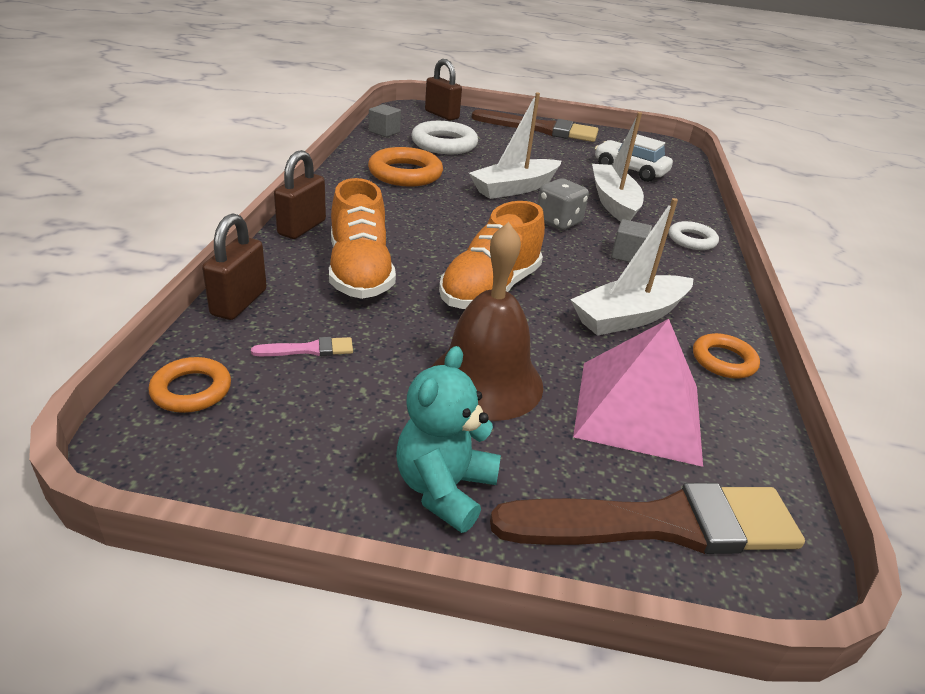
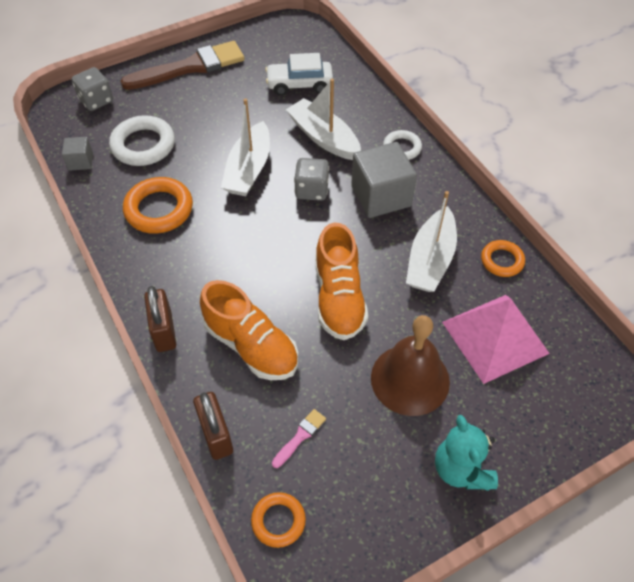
camera: 35 degrees left, 20 degrees up
brown padlock [425,59,462,121] -> grey dice [72,67,113,111]
brown brush [490,483,805,554] -> none
grey cube [611,219,652,262] -> grey cube [351,142,417,218], size x1.98

